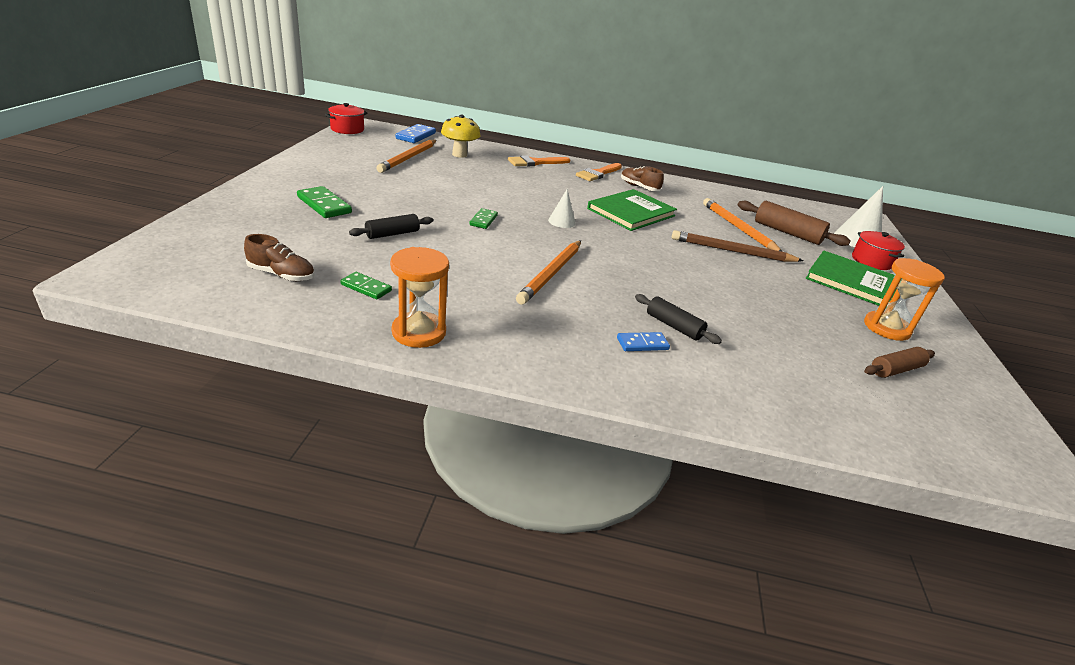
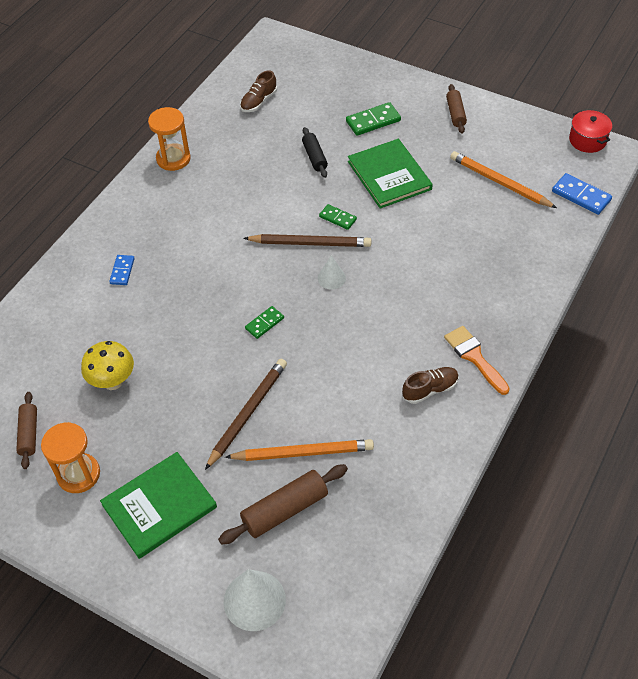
camera: 115 degrees right, 20 degrees up
green domino [341,272,392,300] -> green domino moved to [245,306,284,339]
yellow mushroom [441,115,480,158] -> yellow mushroom moved to [81,341,134,390]
orange brush [508,155,571,166] -> none
orange pencil [516,240,581,305] -> none
green book [587,189,677,231] -> green book moved to [348,139,433,209]
black rolling pin [635,294,722,344] -> none
red pot [852,231,905,270] -> none
none -> brown pencil [243,234,371,247]
none -> brown rolling pin [446,84,467,134]

